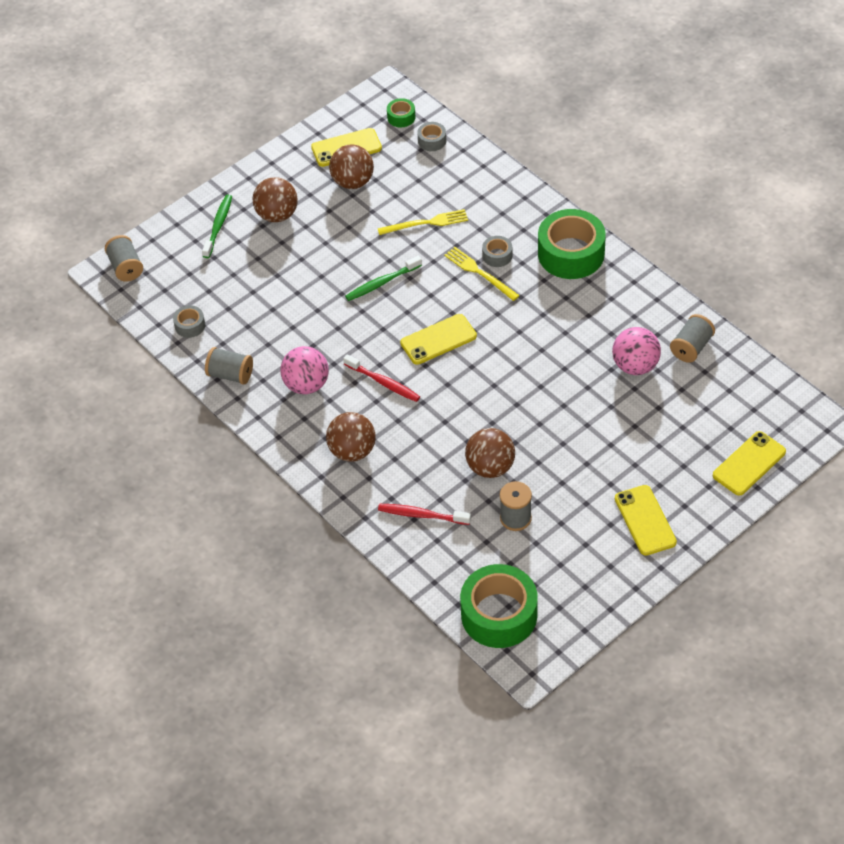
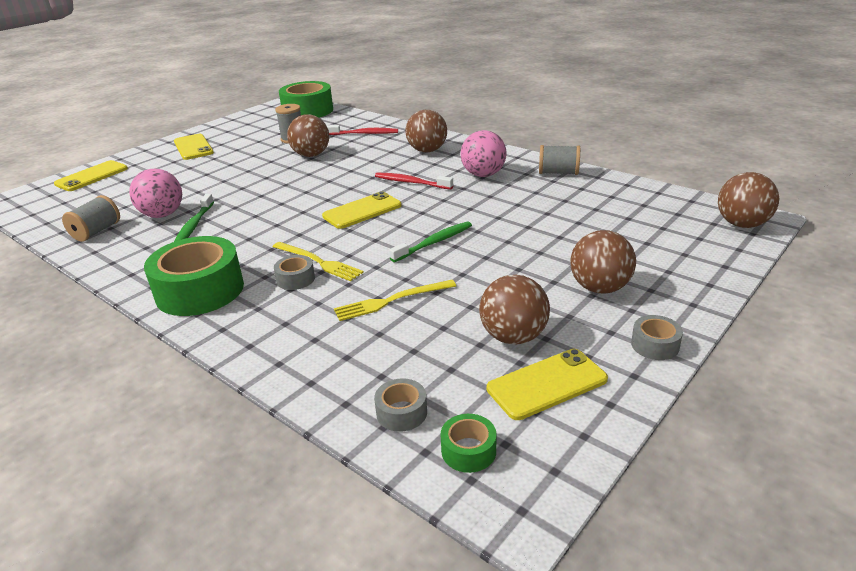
camera: 170 degrees right, 20 degrees down
grey spool [105,235,143,282] -> brown ball [718,172,779,228]
grey tape [173,305,205,338] -> grey tape moved to [631,315,683,360]
green toothbrush [202,195,232,258] -> green toothbrush moved to [174,194,214,242]

